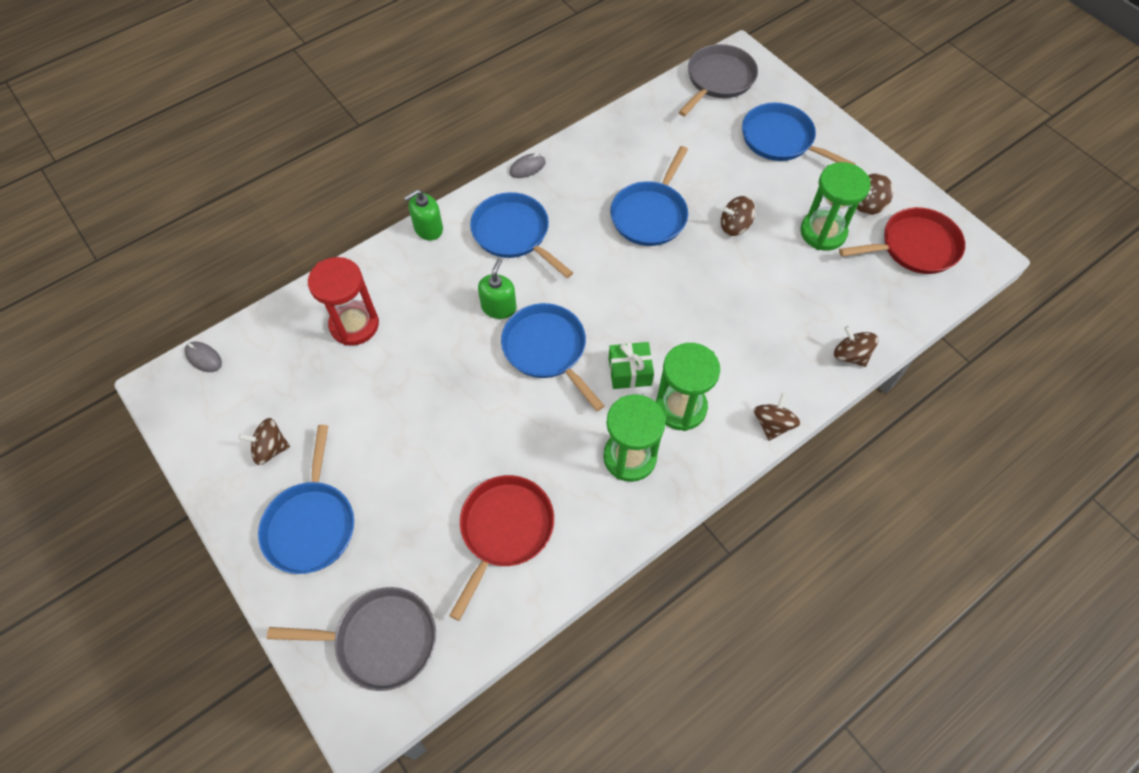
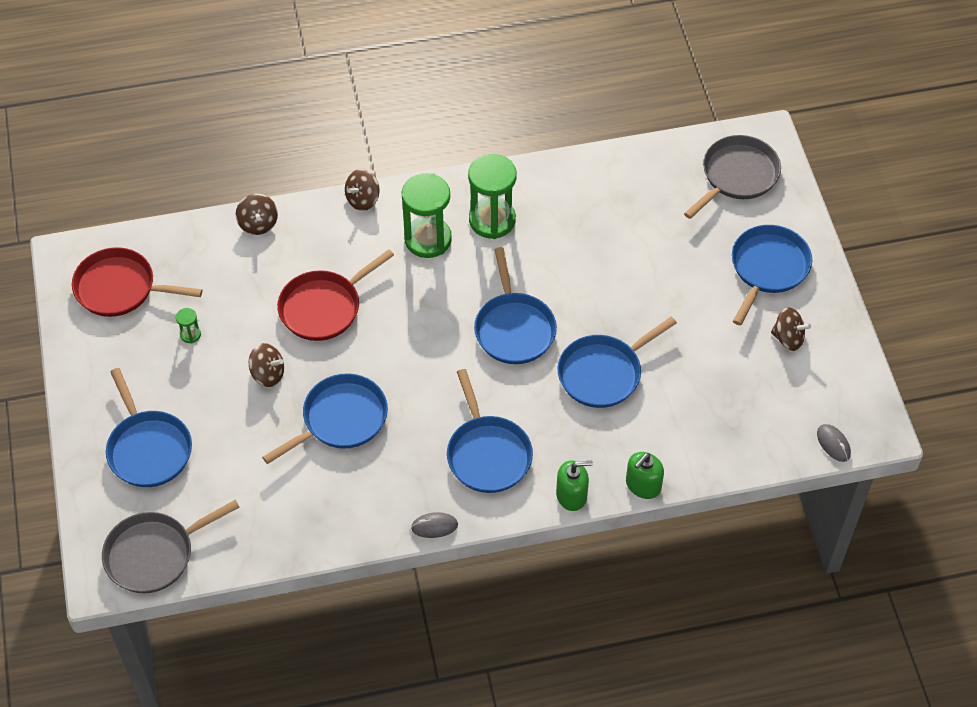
camera: 155 degrees left, 5 degrees down
grey pan [267,587,436,691] -> grey pan turned 105 degrees clockwise [684,135,781,219]
red hourglass [308,257,379,346] -> none
red pan [449,475,554,621] -> red pan moved to [277,249,394,341]
green soap dispenser [478,258,517,319] -> green soap dispenser moved to [626,452,664,499]
green gift [609,342,654,389] -> none
green hourglass [800,162,871,250] -> green hourglass [176,308,201,343], size x0.42
brown spinning top [857,173,893,215] -> none
none -> blue pan [557,316,677,408]

